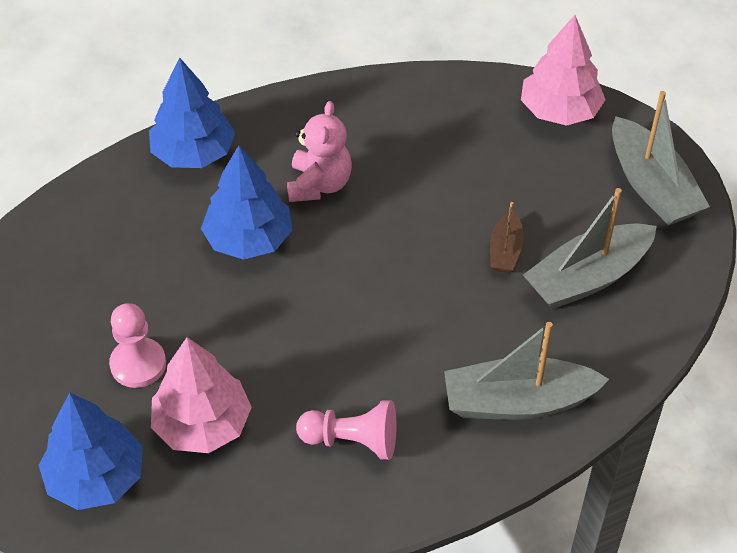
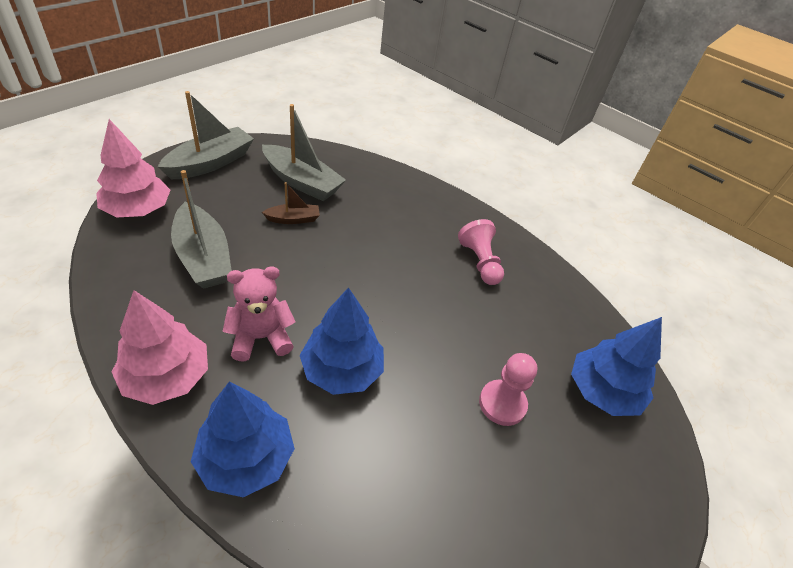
camera: 120 degrees left, 5 degrees down
pink tree [151,337,252,453] -> pink tree moved to [112,290,208,405]
grey boat [444,322,609,420] -> grey boat moved to [171,170,232,289]

